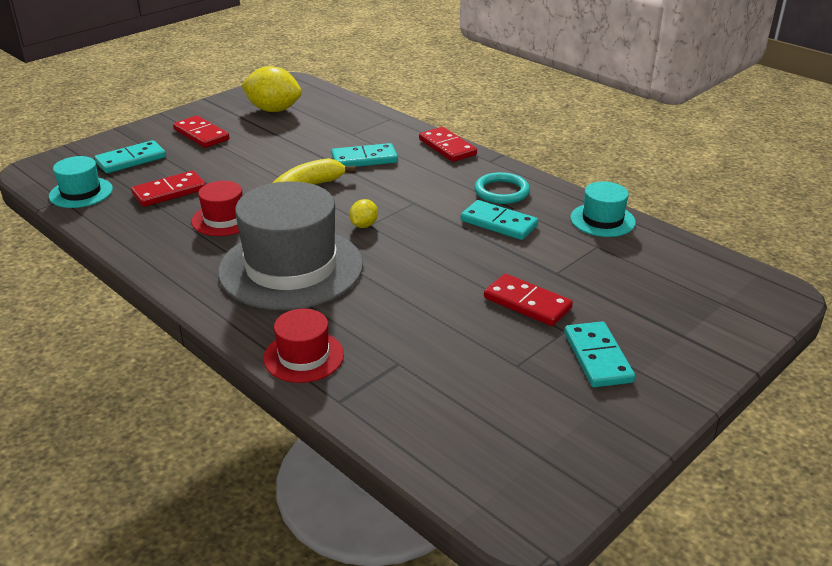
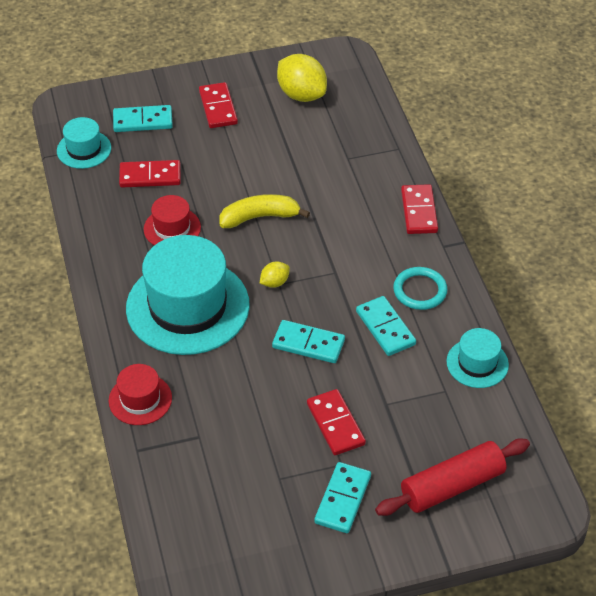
camera: 30 degrees right, 15 degrees up
grey hat [218,181,363,310] -> turquoise hat [126,235,250,355]
turquoise domino [331,143,398,167] -> turquoise domino moved to [272,320,345,363]
none -> red rolling pin [375,438,530,516]

